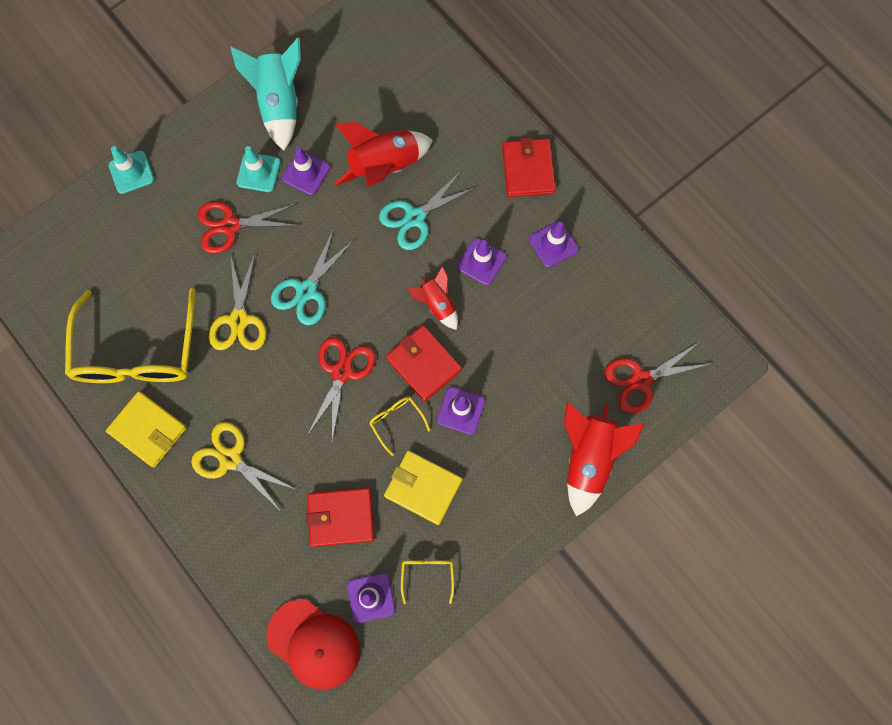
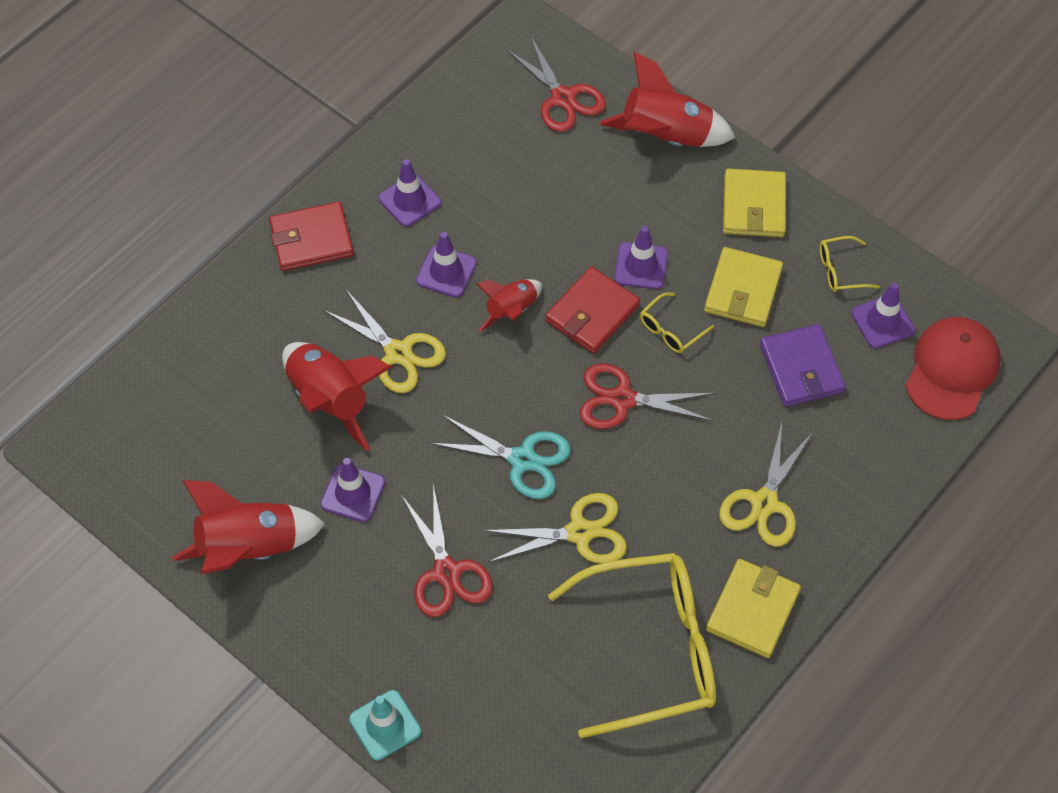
camera: 100 degrees left, 15 degrees down
turquoise rocket [230,38,301,151] -> red rocket [172,480,325,574]
turquoise traffic cone [236,146,280,192] -> none
red wallet [306,488,374,547] -> purple wallet [760,324,846,407]
turquoise scissors [379,170,477,250] -> yellow scissors [323,290,446,393]
none -> yellow wallet [723,169,786,237]

